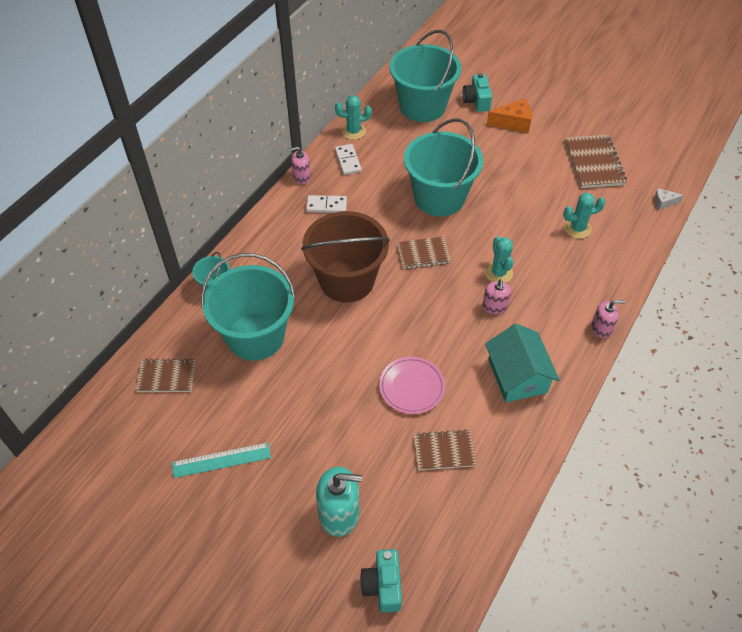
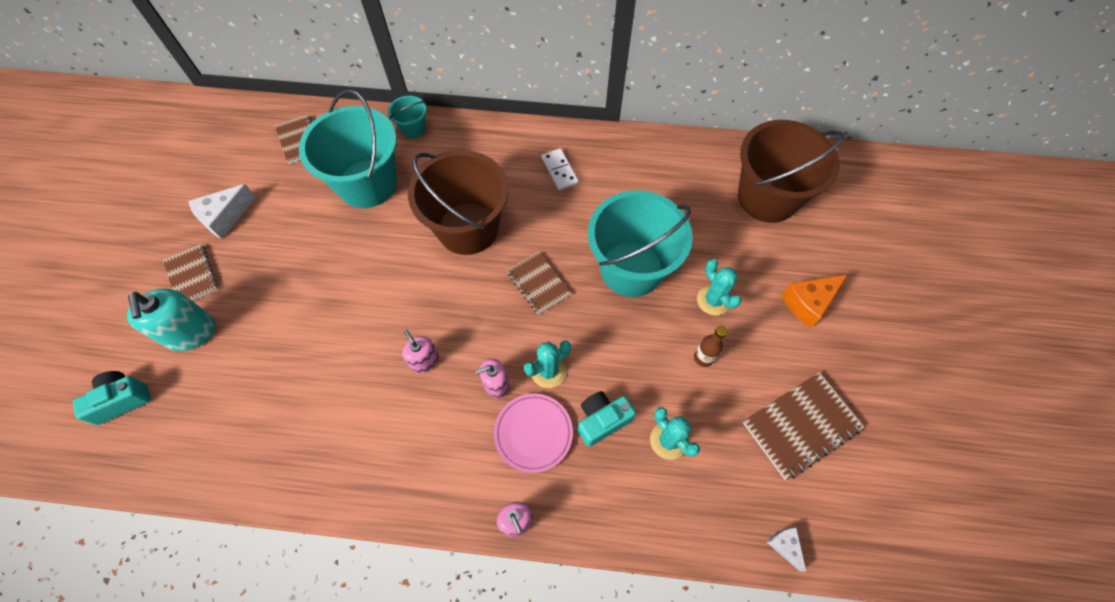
camera: 65 degrees right, 10 degrees up
turquoise ruler [172,443,271,478] -> white cheese [188,184,256,239]
pink soap dispenser [289,146,311,184] -> pink soap dispenser moved to [402,329,439,373]
turquoise cactus [335,95,372,140] -> turquoise cactus moved to [697,259,741,316]
white domino [335,144,362,175] -> none
pink plate [379,357,445,414] -> pink plate moved to [494,394,573,473]
turquoise bucket [390,30,461,122] -> brown bucket [738,120,844,223]
brown notebook [414,429,476,470] -> brown notebook moved to [163,244,218,301]
turquoise camera [463,73,492,112] -> turquoise camera moved to [578,391,636,447]
turquoise house [485,323,560,402] -> none
orange cheese [487,98,532,133] -> orange cheese turned 90 degrees clockwise [781,275,847,328]
none -> brown bottle [694,326,728,367]

